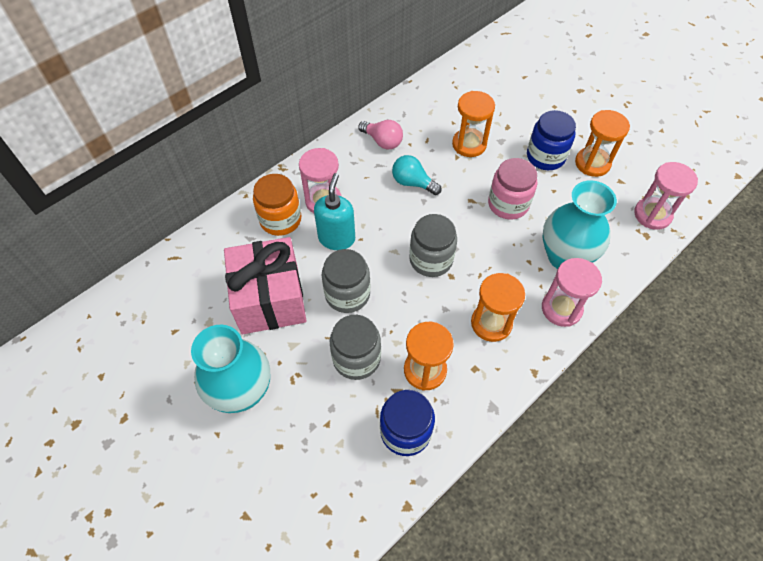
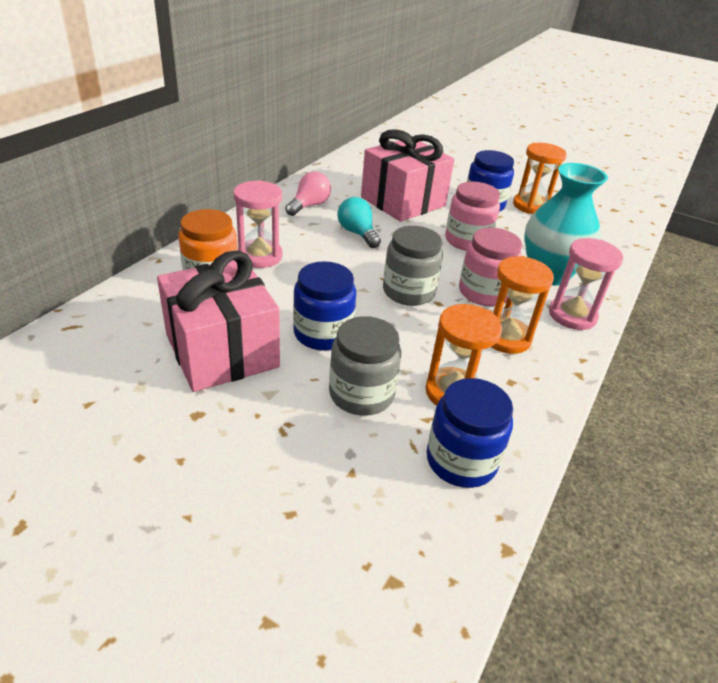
camera: 20 degrees left, 20 degrees down
turquoise vase [191,325,270,413] -> none
turquoise soap dispenser [314,173,355,250] -> none
grey jar [322,249,370,313] -> blue jar [293,261,356,351]
pink light bulb [358,120,403,150] -> pink light bulb turned 75 degrees counterclockwise [285,171,331,216]
turquoise light bulb [392,155,442,195] -> turquoise light bulb turned 45 degrees clockwise [337,197,381,248]
orange hourglass [452,91,495,157] -> pink gift [361,129,454,222]
pink hourglass [634,162,698,230] -> none
none -> pink jar [459,227,522,306]

